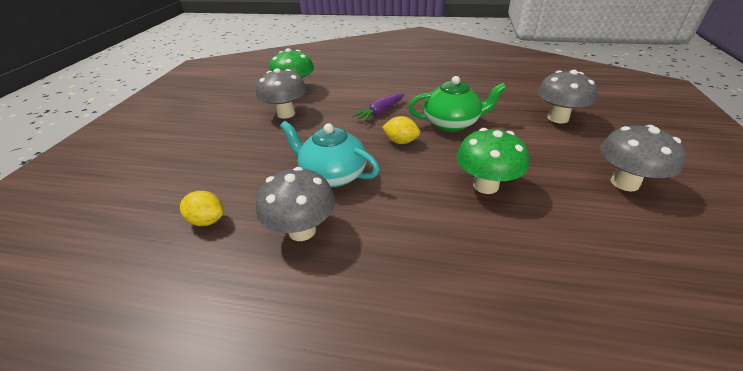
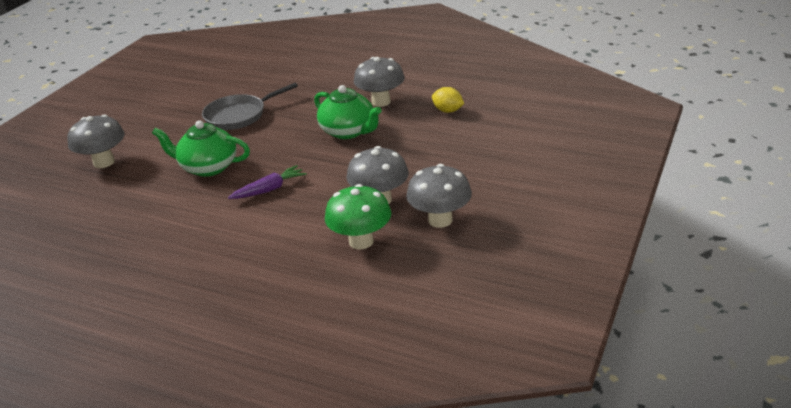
camera: 165 degrees left, 5 degrees down
turquoise teapot [280,121,380,187] -> green teapot [314,85,382,139]
yellow lemon [382,116,420,144] -> none
green mushroom [456,128,529,194] -> grey pan [202,83,298,130]
grey mushroom [600,125,686,191] -> grey mushroom moved to [406,164,472,228]

